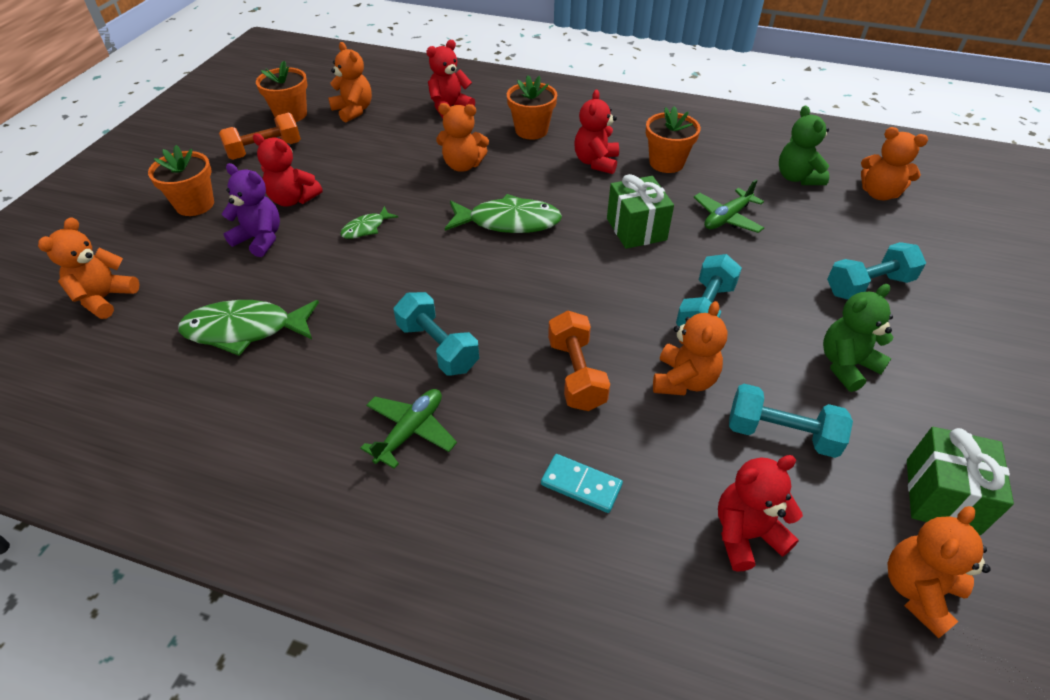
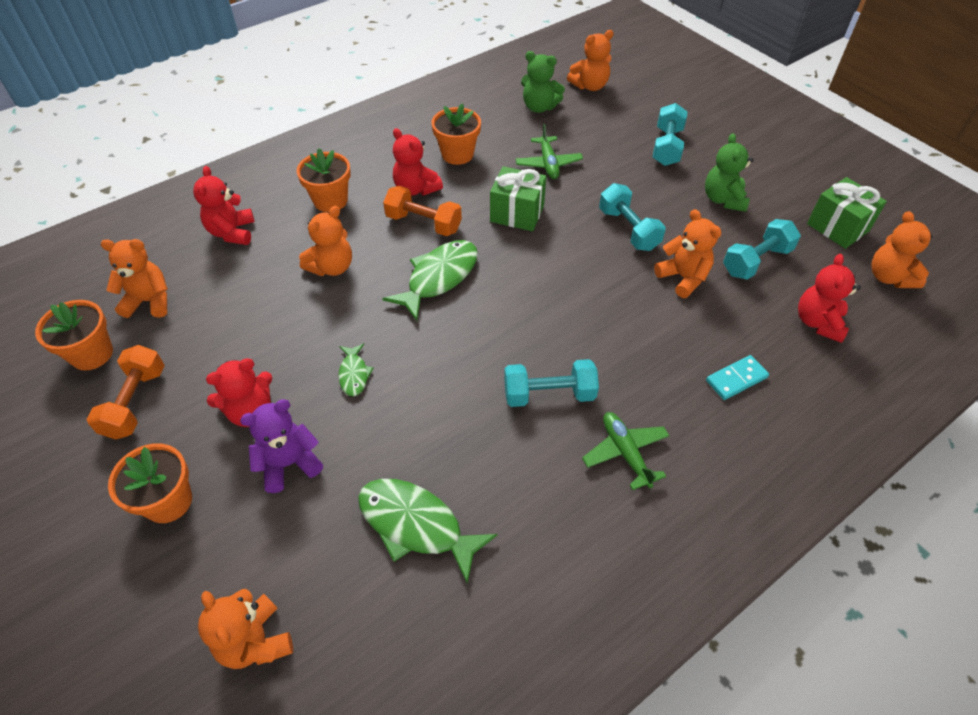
camera: 55 degrees left, 5 degrees up
green fish [178,300,319,356] -> green fish turned 90 degrees clockwise [358,479,497,583]
orange dumbbell [548,310,610,411] -> orange dumbbell moved to [383,186,462,236]

